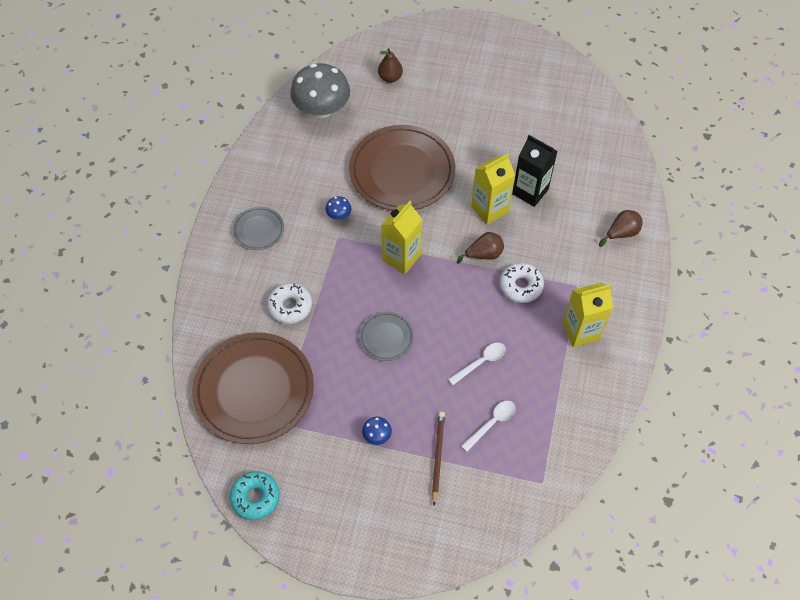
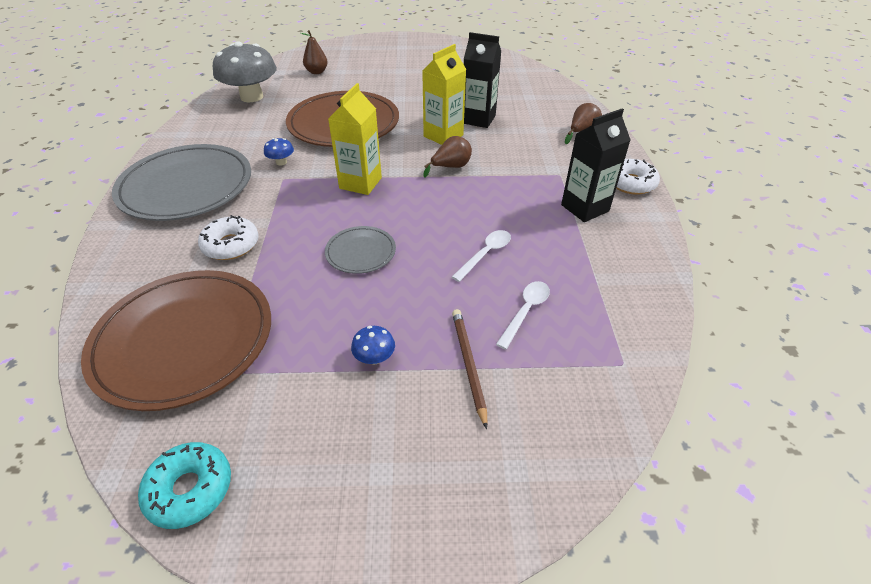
camera: 15 degrees left, 15 degrees down
grey plate [232,207,284,250] -> grey plate [112,144,251,221], size x2.12
white donut [500,263,544,303] -> white donut moved to [616,159,660,195]
yellow carton [562,282,613,348] -> black carton [561,109,631,222]

